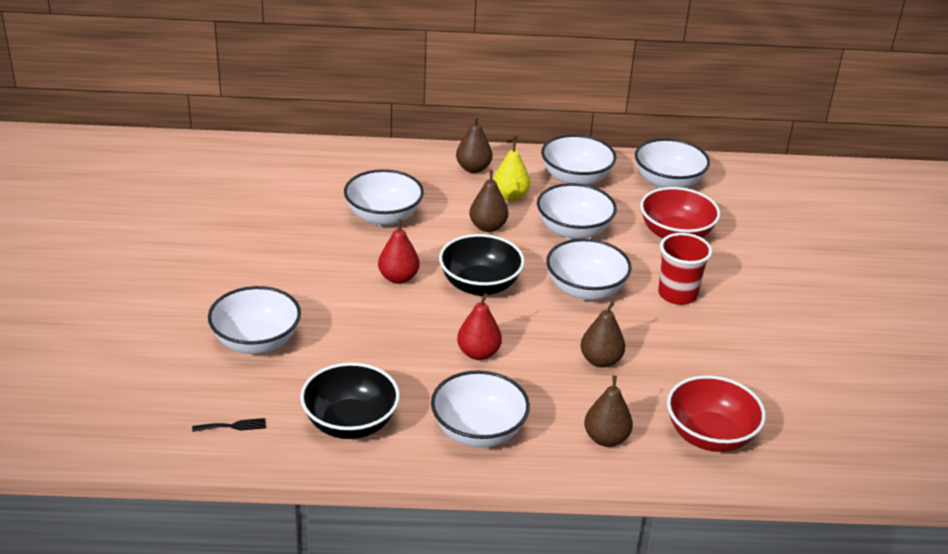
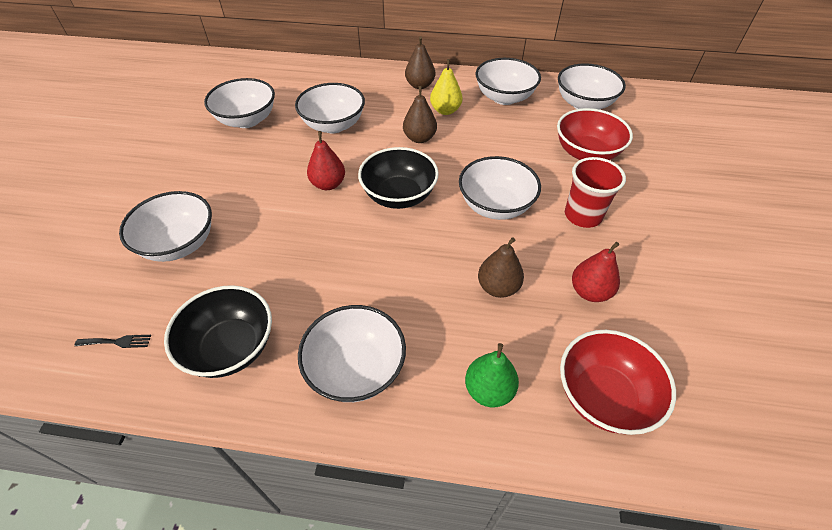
camera: 10 degrees right, 15 degrees up
red pear [457,293,502,360] -> red pear moved to [572,242,620,302]
white bowl [537,183,617,240] -> white bowl moved to [204,78,275,128]
brown pear [584,376,633,447] -> green pear [465,343,519,407]

